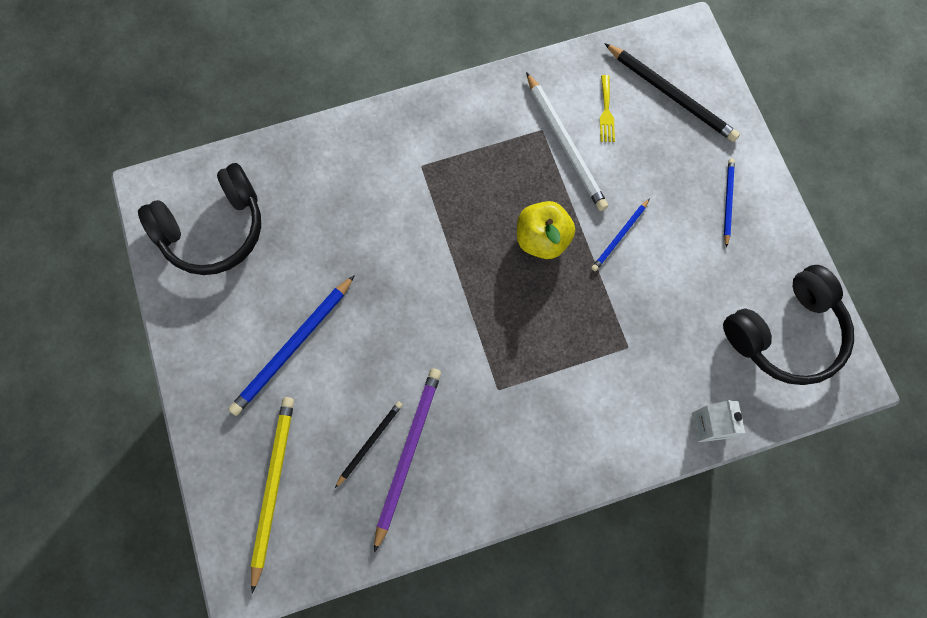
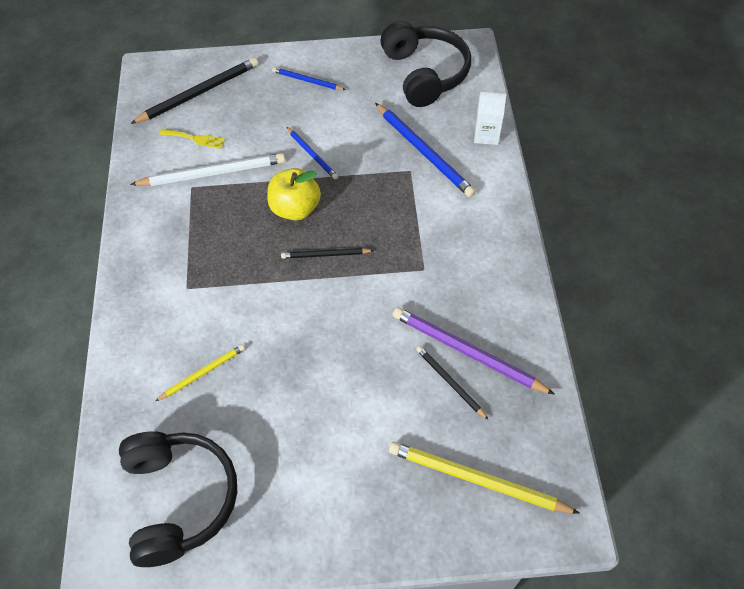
camera: 75 degrees left, 15 degrees down
blue pencil [228,275,355,416] -> blue pencil moved to [375,103,476,197]
none -> yellow pencil [155,344,245,401]
none -> black pencil [281,248,374,259]

